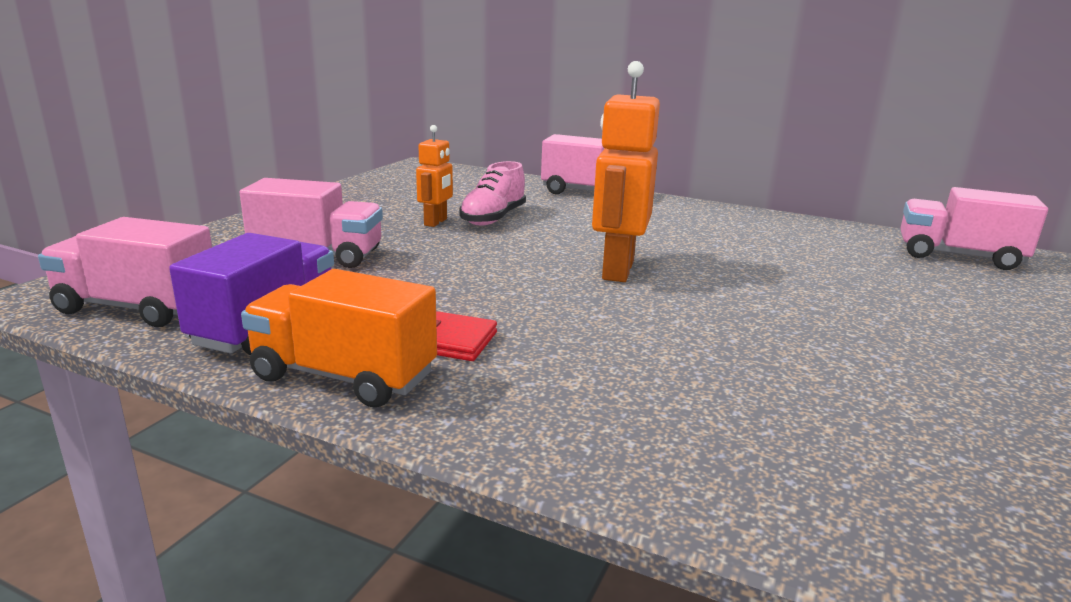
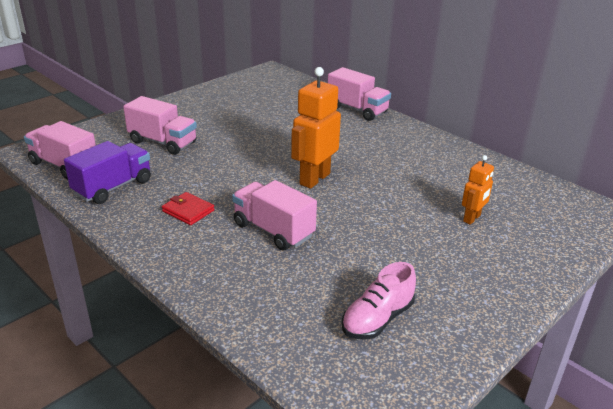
camera: 20 degrees right, 10 degrees up
orange truck [241,269,437,408] -> none
orange robot [416,125,453,227] -> orange robot moved to [462,155,494,225]
pink shoe [459,161,526,225] -> pink shoe moved to [342,262,416,340]
pink truck [901,187,1048,270] -> pink truck moved to [232,180,317,251]

